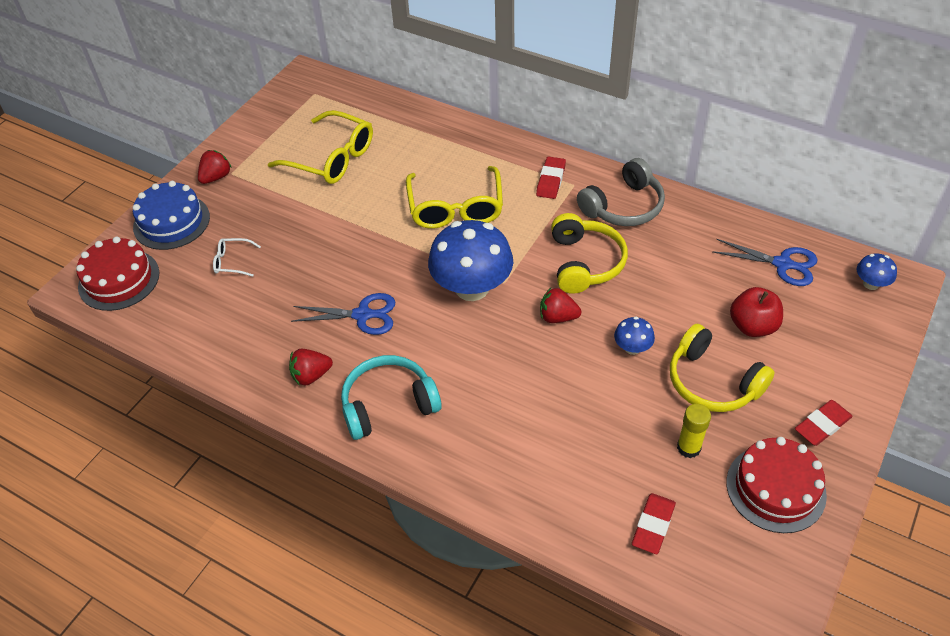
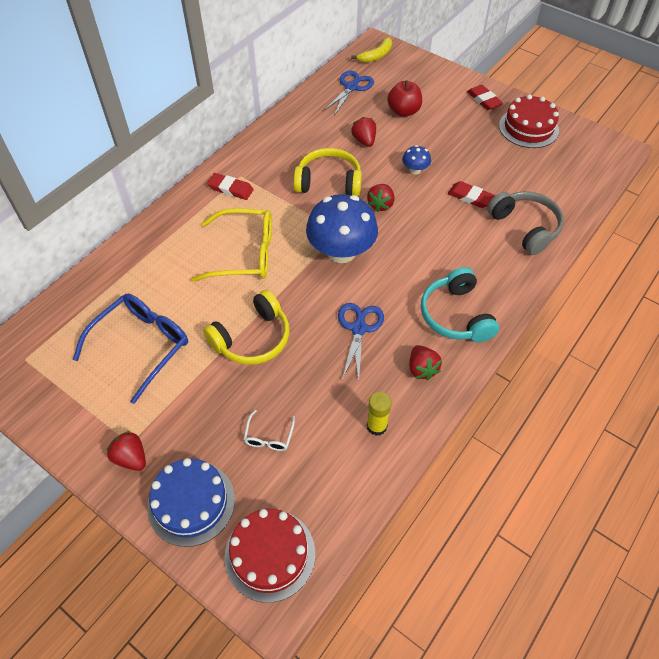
camera: 85 degrees left, 5 degrees up
yellow glasses [268,110,373,184] -> blue glasses [73,294,188,404]
grey headphones [577,158,665,226] -> grey headphones moved to [487,191,564,255]
red eraser [632,493,676,554] -> red eraser moved to [448,181,495,208]
yellow headphones [670,324,775,412] -> yellow headphones moved to [203,290,289,365]
yellow glue stick [677,404,711,458] -> yellow glue stick moved to [367,392,392,436]
blue mushroom [857,254,897,290] -> yellow banana [351,37,392,63]
none -> red strawberry [351,117,376,147]

